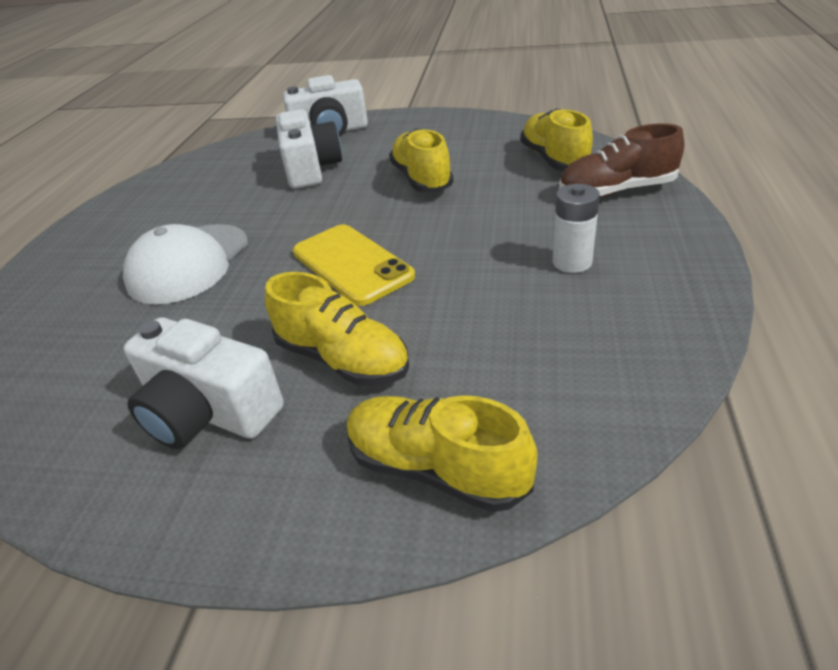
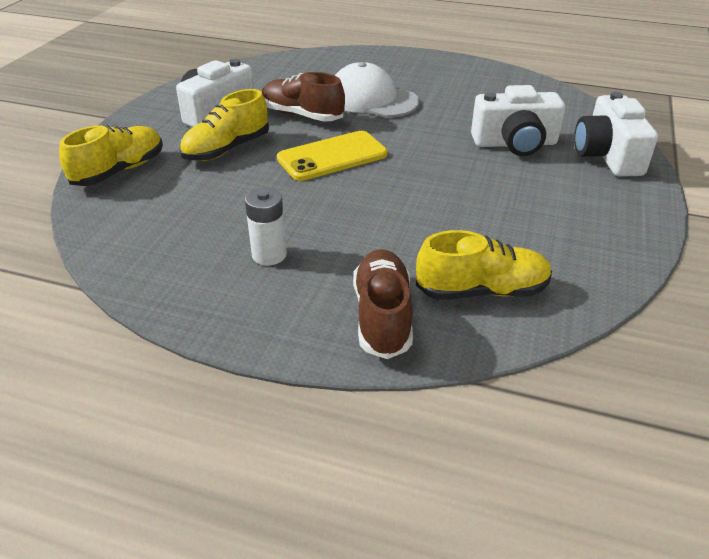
camera: 95 degrees right, 0 degrees up
yellow shoe [389,129,454,193] -> none
none -> brown shoe [262,72,345,122]

